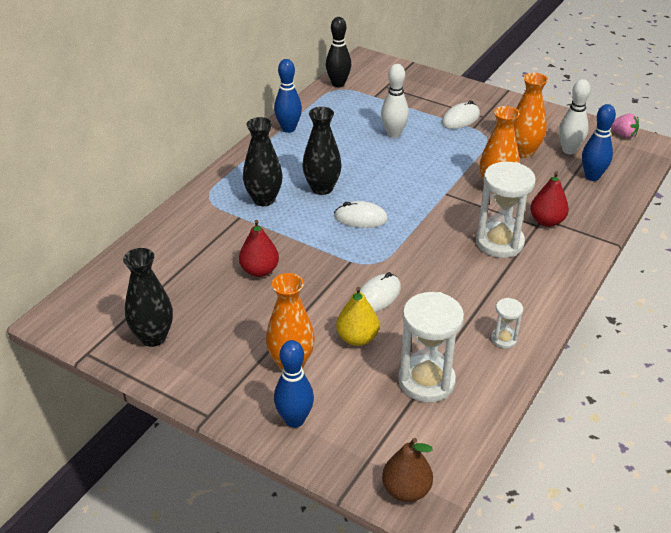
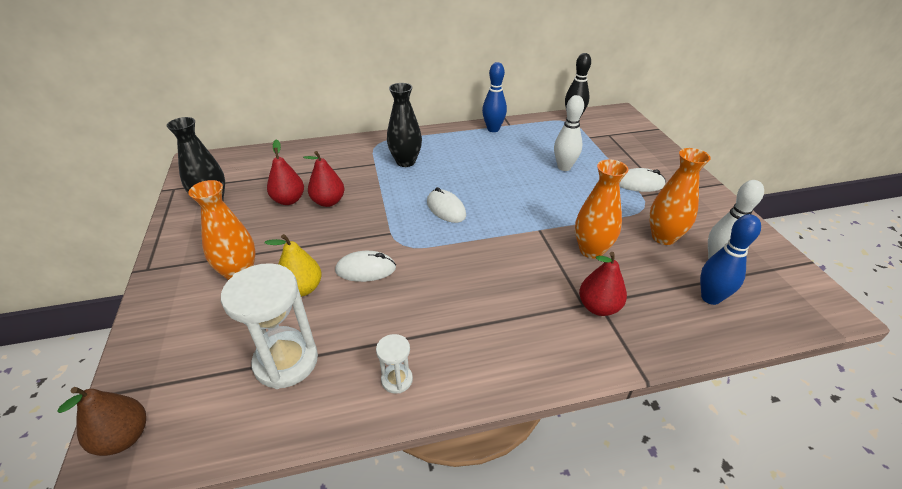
camera: 45 degrees right, 0 degrees up
blue bowling pin [274,340,314,428] -> none
black vase [302,107,342,195] -> none
white hourglass [476,162,536,258] -> none
pink strawberry [611,114,639,138] -> none
none -> red pear [267,139,304,205]

